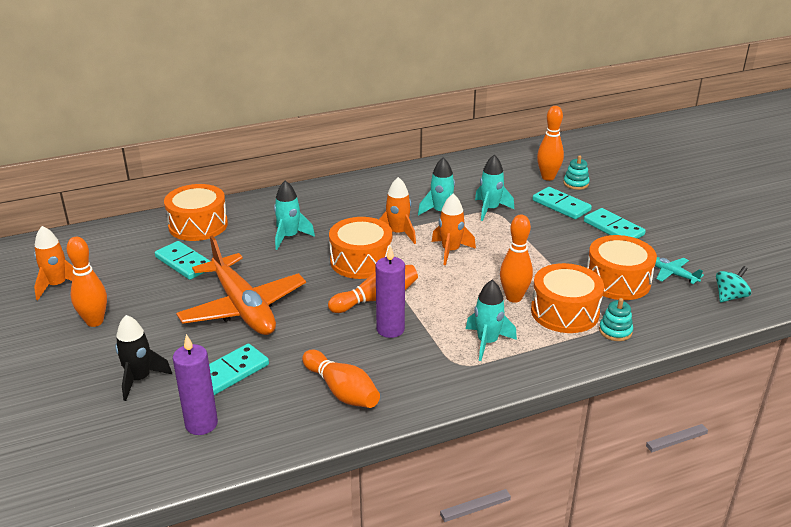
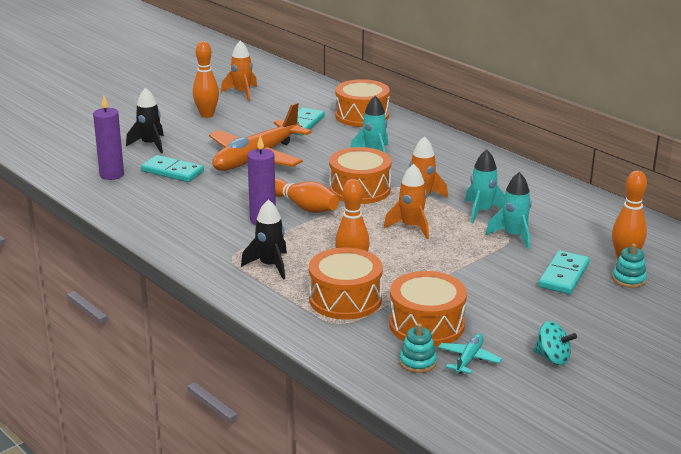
camera: 70 degrees right, 5 degrees down
orange bowling pin [302,350,380,408] -> none
turquoise rocket [466,280,517,361] -> black rocket [241,199,287,280]
turquoise domino [584,208,646,239] -> none
turquoise stacking toy [599,298,633,341] -> turquoise stacking toy moved to [399,323,437,373]
turquoise spinning top [716,266,751,302] -> turquoise spinning top moved to [533,321,577,365]

